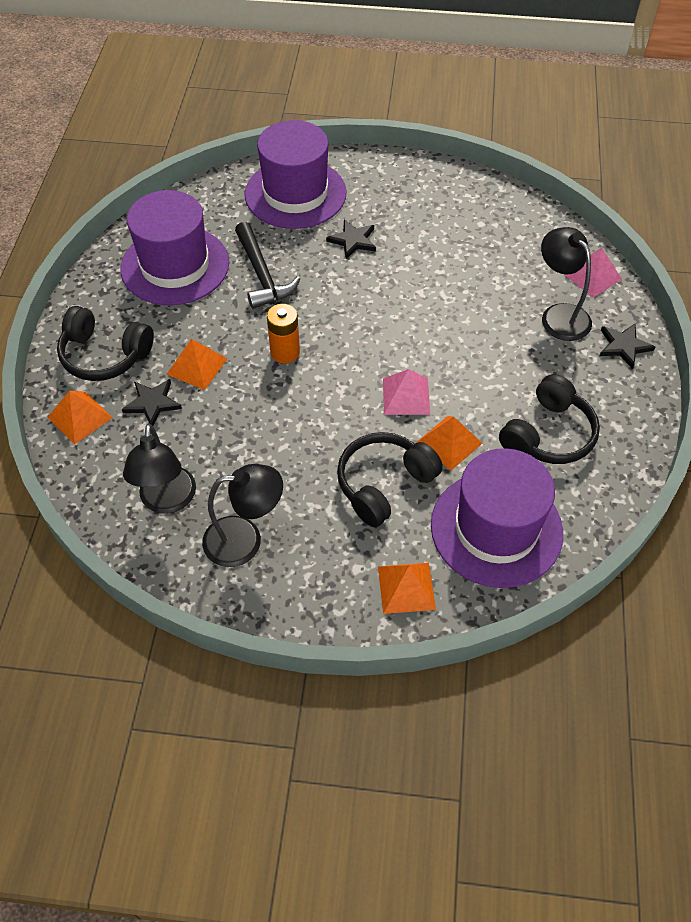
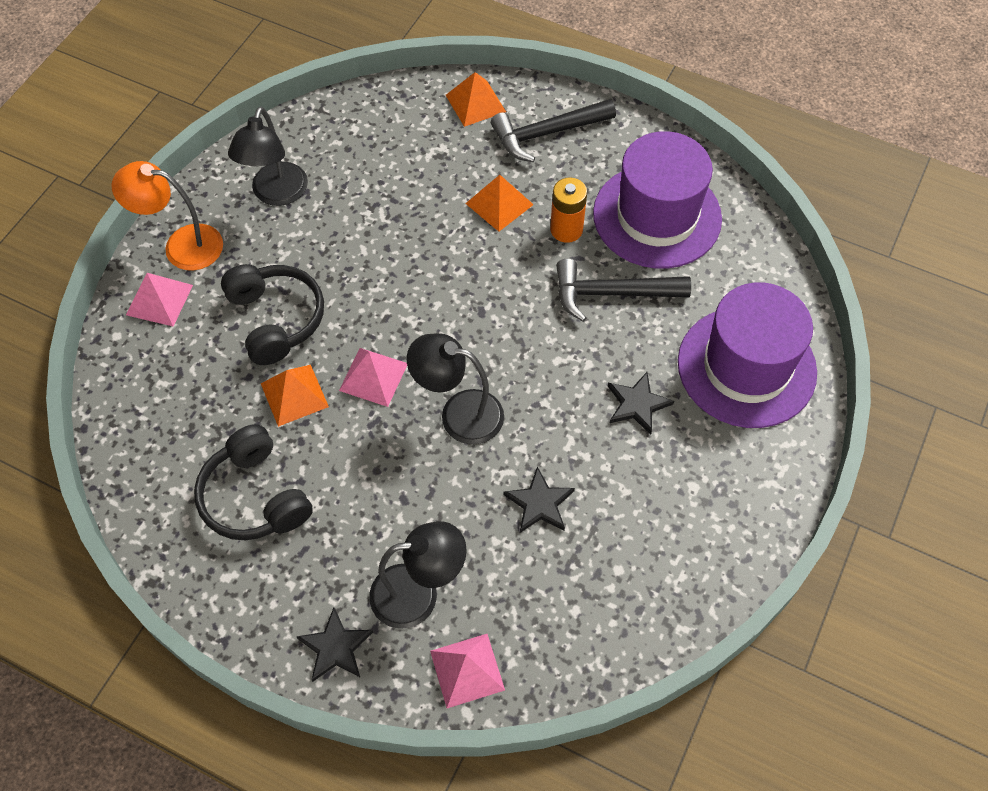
camera: 110 degrees right, 5 degrees up
black headphones [57,306,154,381] -> black hammer [491,99,616,162]
black star [122,379,182,426] -> black star moved to [503,467,575,533]
black lamp [123,424,196,514] -> black lamp moved to [407,333,504,445]
orange battery [267,304,300,363] -> orange battery moved to [550,177,587,243]
orange pyramid [378,563,436,614] -> pink pyramid [126,273,193,327]
purple hat [431,448,563,588] -> none
none -> orange lamp [112,161,223,271]

